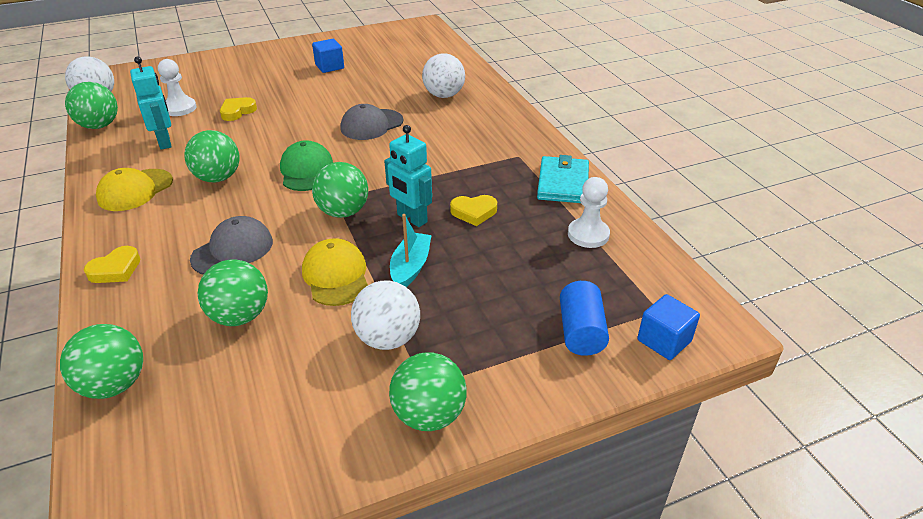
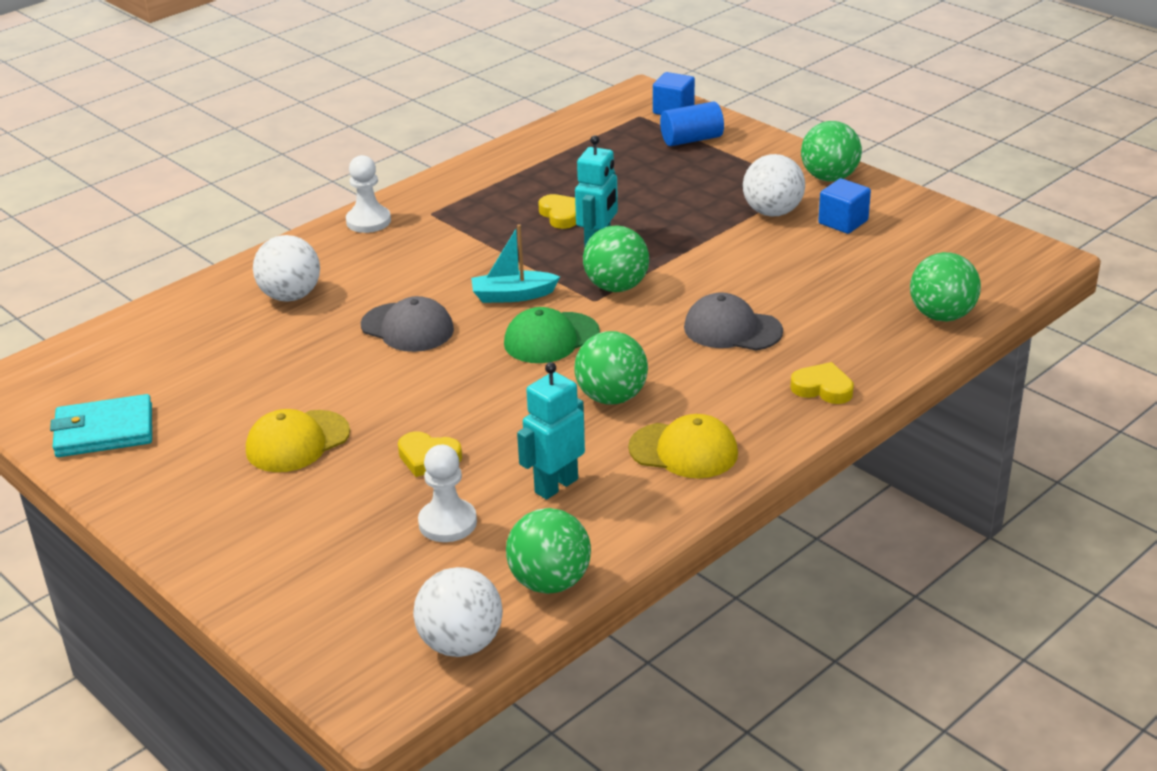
camera: 110 degrees left, 5 degrees down
green ball [198,259,268,326] -> none
yellow cap [302,238,368,306] -> yellow cap moved to [246,409,350,472]
blue cube [312,39,344,73] -> blue cube moved to [818,178,871,234]
turquoise boat [390,214,432,287] -> turquoise boat moved to [471,224,560,303]
turquoise wallet [537,155,589,203] -> turquoise wallet moved to [50,394,152,457]
white pawn [568,177,610,248] -> white pawn moved to [346,155,391,233]

